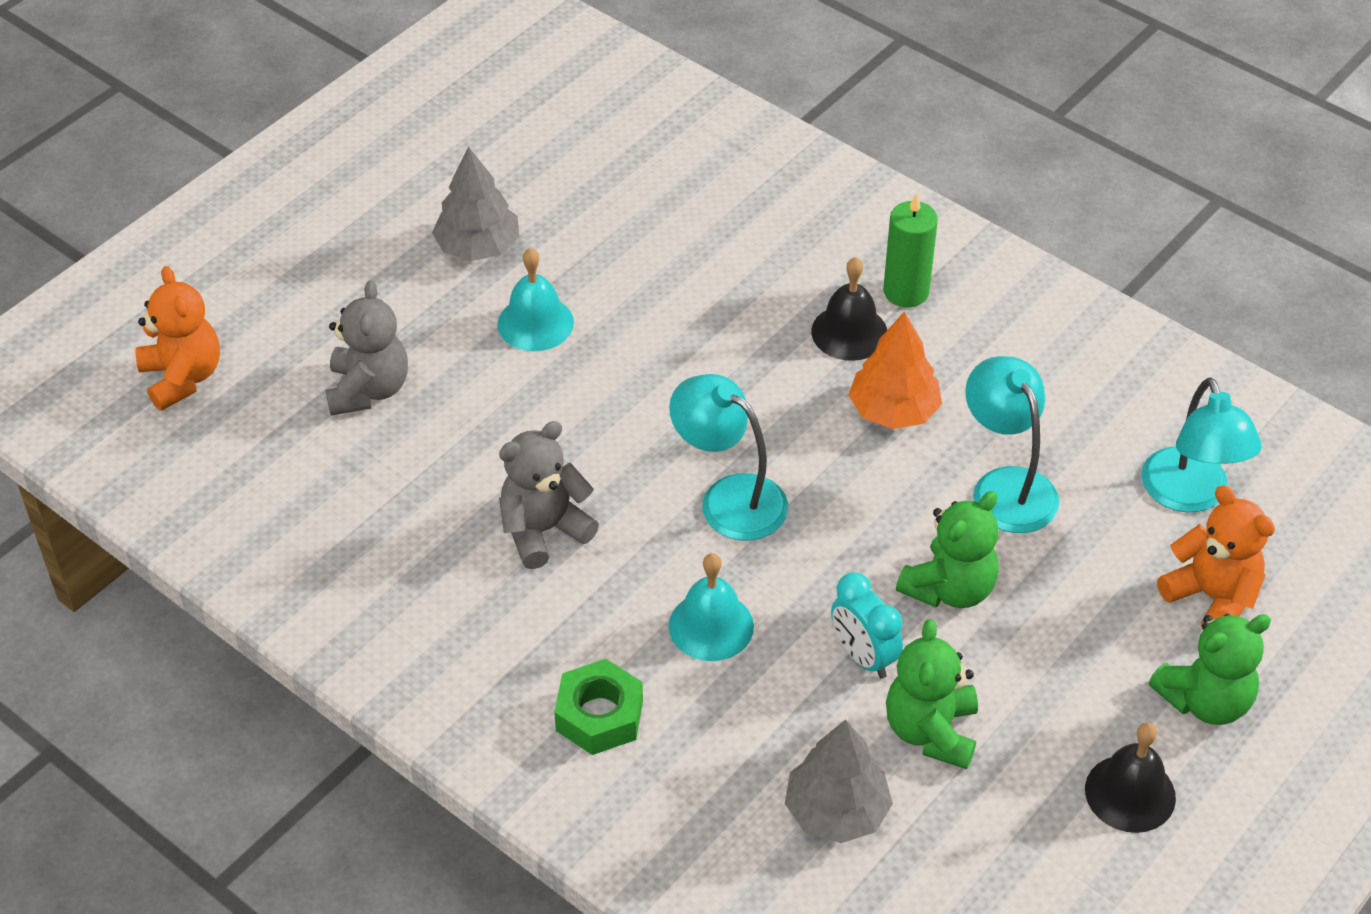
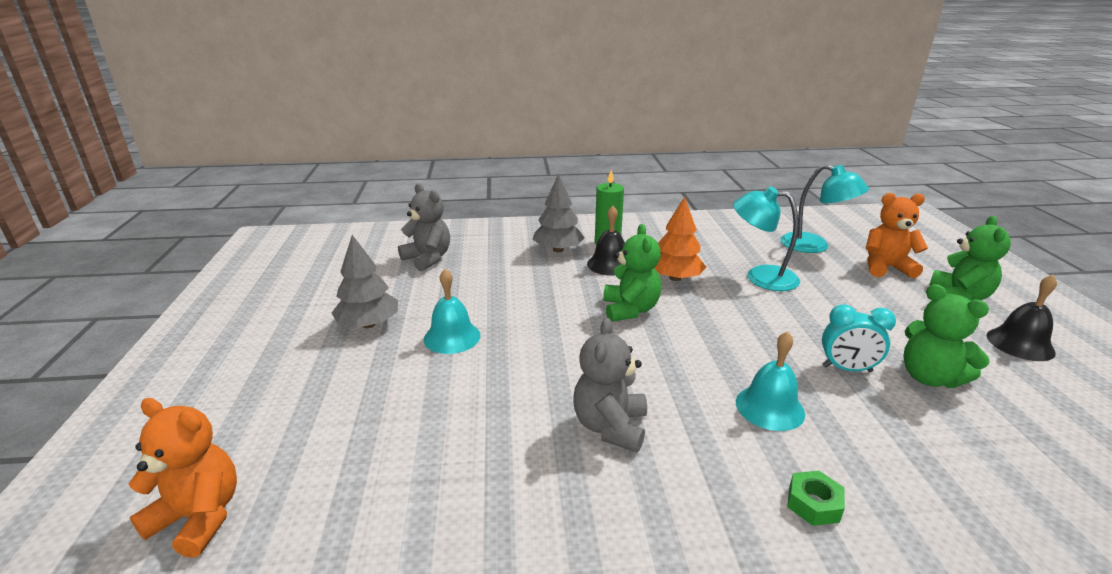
camera: 45 degrees left, 20 degrees down
grey teddy bear [326,280,408,415] -> grey teddy bear moved to [398,183,450,271]
green nut [554,659,643,755] -> green nut [787,470,845,526], size x0.65
turquoise lamp [669,374,788,540] -> none
grey tree [785,719,893,843] -> grey tree moved to [533,174,585,252]
green teddy bear [896,491,999,608] -> green teddy bear moved to [603,224,661,322]

